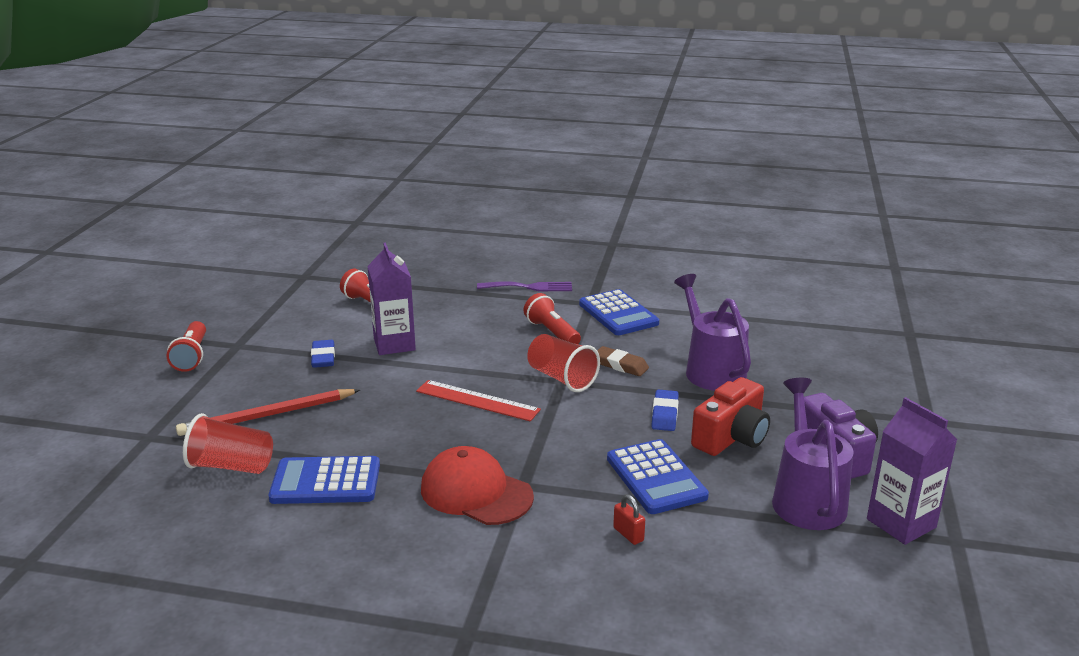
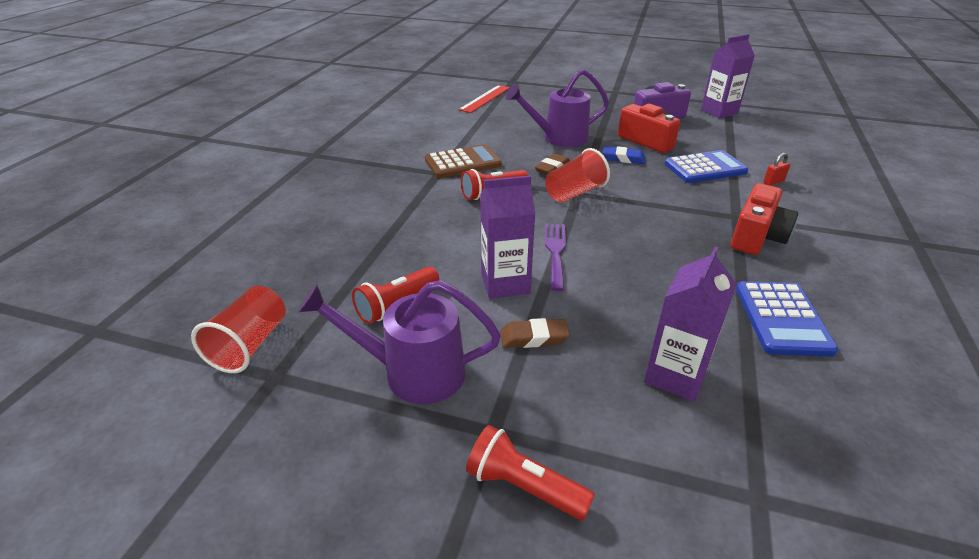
camera: 85 degrees left, 10 degrees up
red flashlight [167,321,206,372] -> red flashlight turned 150 degrees counterclockwise [466,425,595,520]
red pencil [176,389,360,436] -> purple carton [644,247,737,402]
red cup [183,413,273,474] -> red cup moved to [191,286,286,373]
blue eraser [311,340,335,368] -> brown eraser [500,318,570,348]
red ruler [416,380,541,421] -> red ruler moved to [458,85,510,113]
red cap [421,446,534,525] -> red camera [731,183,798,255]
purple fork [477,281,572,291] -> purple fork moved to [545,224,566,291]
blue calculator [579,289,659,335] -> brown calculator [425,144,502,178]
purple watering can [772,378,854,530] -> purple watering can moved to [297,280,501,404]

